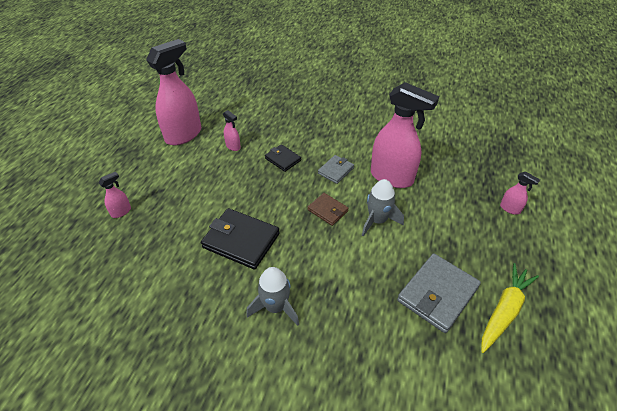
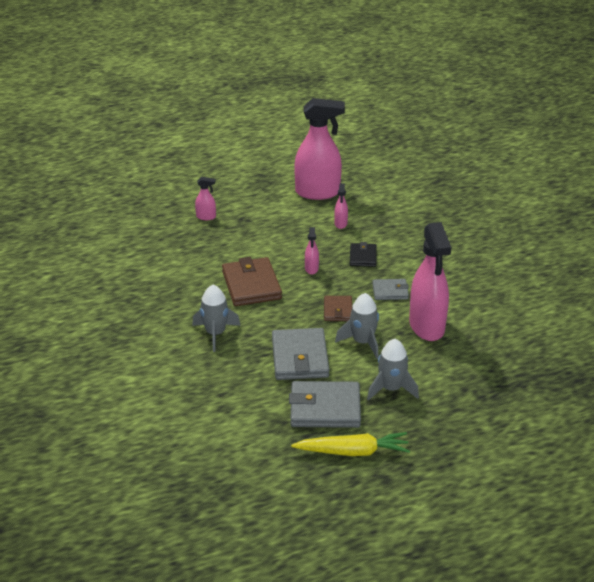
camera: 50 degrees right, 10 degrees down
black wallet [201,208,280,269] -> brown wallet [222,257,282,306]
pink spray bottle [500,172,540,215] -> pink spray bottle moved to [305,227,319,275]
none -> grey wallet [272,328,329,380]
none -> grey rocket [367,339,419,401]

